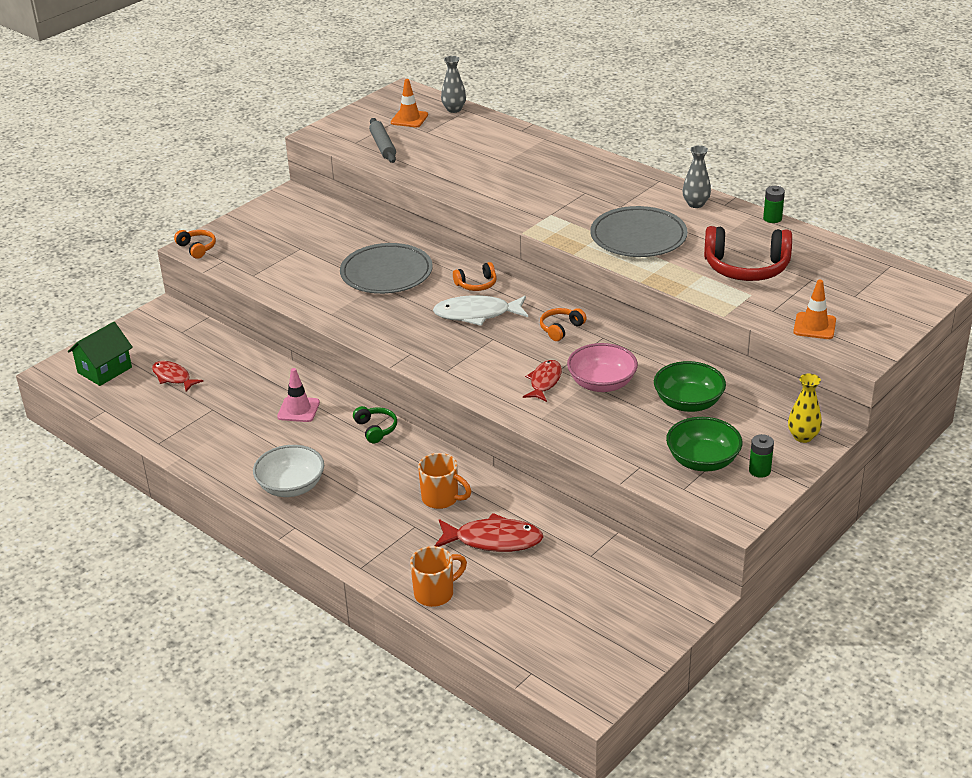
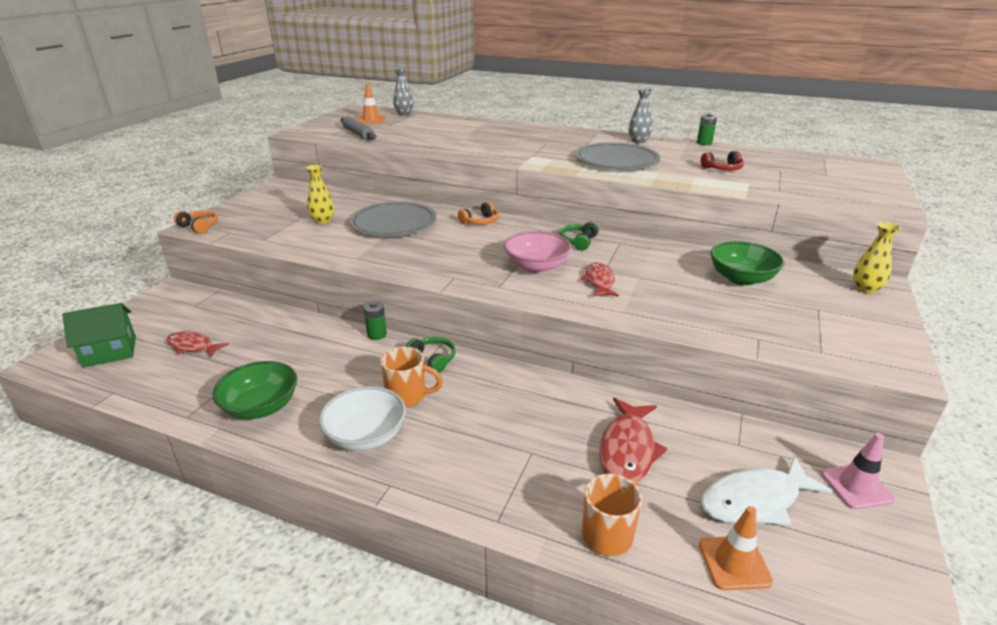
camera: 20 degrees left, 5 degrees down
green house [68,322,133,386] -> green house turned 45 degrees clockwise [62,303,136,368]
pink traffic cone [277,368,320,422] -> pink traffic cone moved to [822,433,895,509]
orange mug [418,453,471,509] -> orange mug moved to [380,347,443,407]
white fish [433,295,528,326] -> white fish moved to [701,456,833,525]
red fish [435,513,544,552] -> red fish turned 120 degrees clockwise [599,398,667,482]
orange headphones [540,308,587,341] -> green headphones [559,222,599,251]
pink bowl [567,343,638,392] -> pink bowl moved to [504,231,571,273]
green bowl [666,417,742,472] -> green bowl moved to [212,361,297,419]
red headphones [704,226,792,281] -> red headphones [701,151,744,170], size x0.51
green battery [749,434,774,478] -> green battery moved to [364,301,387,340]
orange traffic cone [793,280,836,339] -> orange traffic cone moved to [699,506,773,590]
none -> yellow vase [306,165,334,224]

